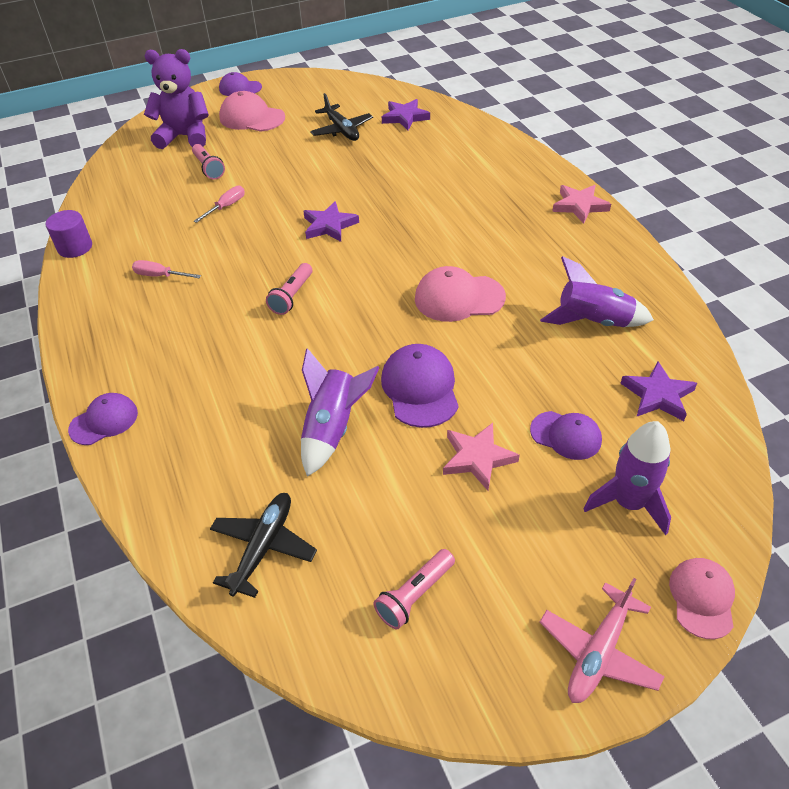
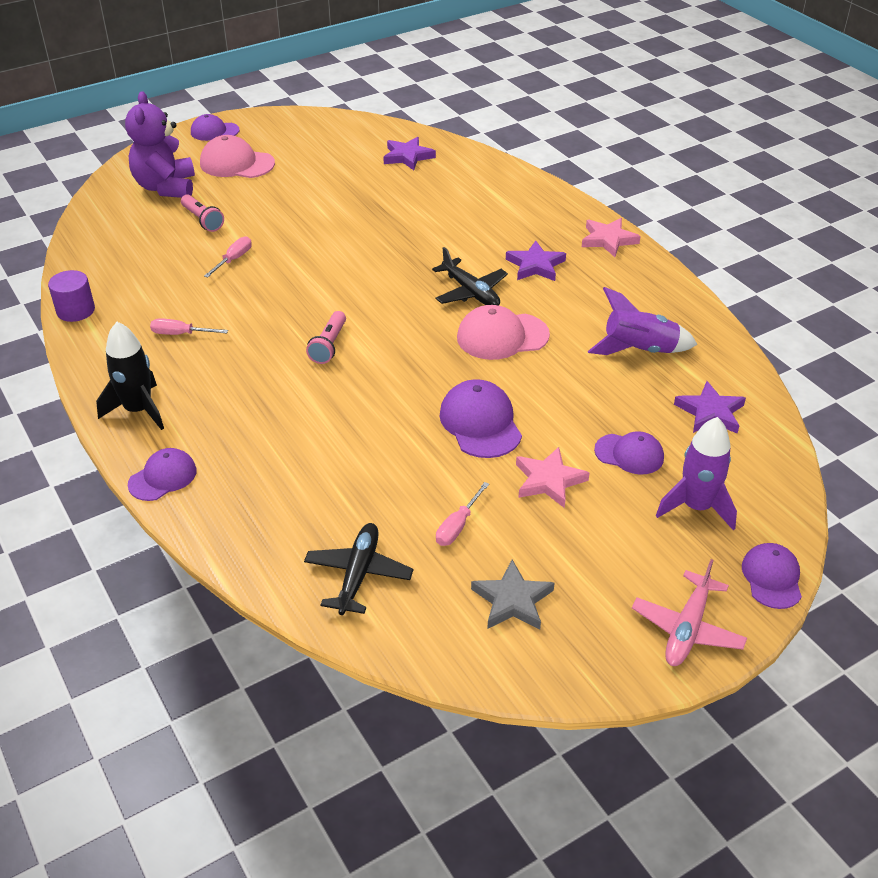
camera: 10 degrees left, 5 degrees down
purple teddy bear [144,49,209,149] -> purple teddy bear turned 90 degrees counterclockwise [125,91,195,198]
purple rocket [301,348,379,477] -> none
purple star [303,201,359,242] -> purple star moved to [506,241,566,281]
black plane [310,93,373,141] -> black plane moved to [432,247,508,306]
pink flashlight [373,549,455,630] -> grey star [471,560,555,630]
pink cap [669,558,735,639] -> purple cap [742,543,802,609]
none -> black rocket [96,322,164,430]
none -> pink screwdriver [436,482,489,546]

